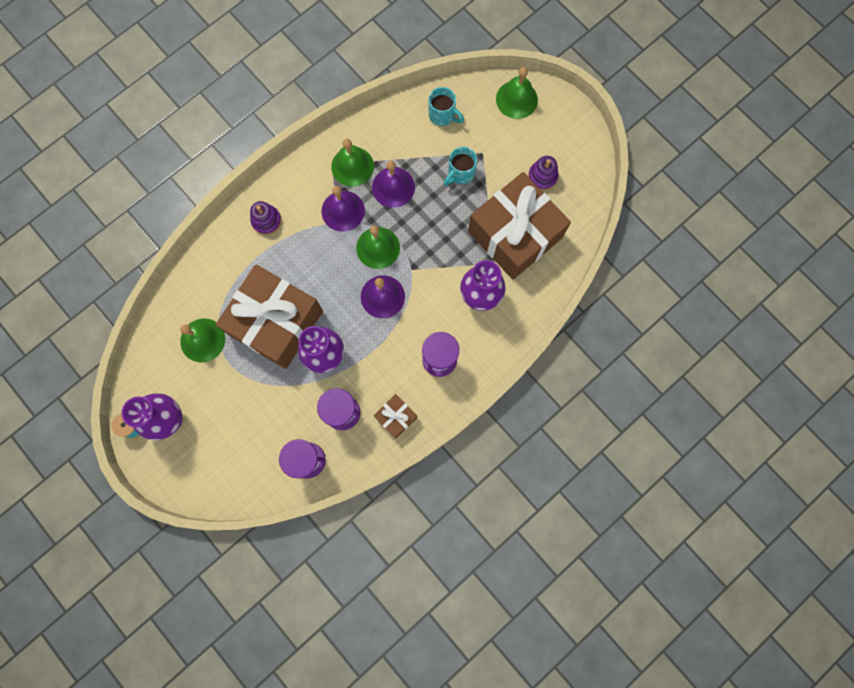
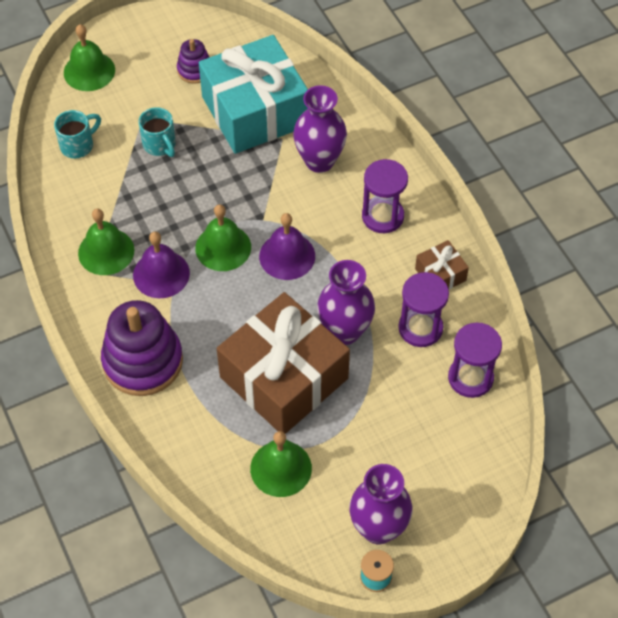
camera: 75 degrees left, 20 degrees down
purple stacking toy [250,201,282,235] -> purple stacking toy [101,300,183,396], size x1.98
purple bell [372,161,415,208] -> none
brown gift [468,172,571,280] -> turquoise gift [199,35,308,154]

